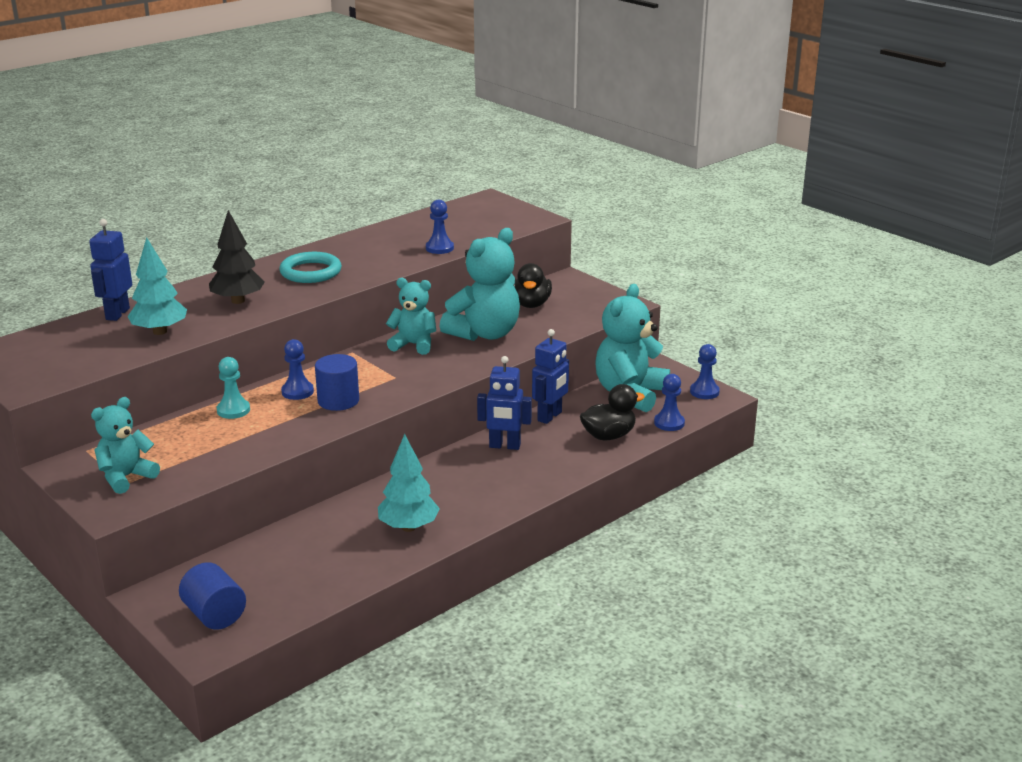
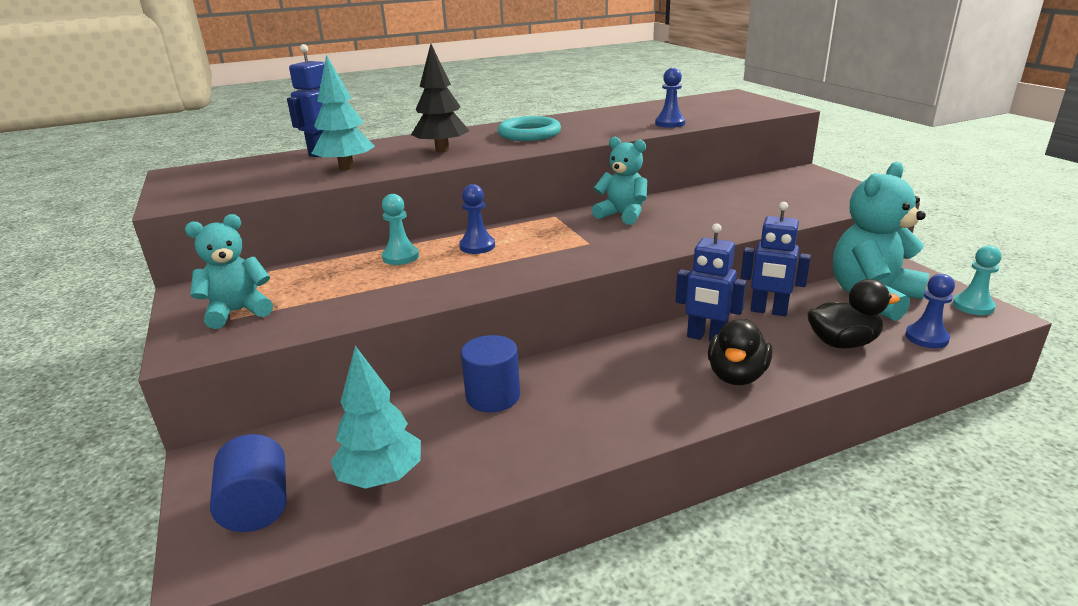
camera: 20 degrees right, 0 degrees up
blue cylinder [315,354,359,411] -> blue cylinder moved to [461,335,520,412]
turquoise tree [378,434,440,532] -> turquoise tree moved to [330,346,421,489]
turquoise teddy bear [439,228,520,341] -> none
black duck [514,263,552,308] -> black duck moved to [708,319,772,385]
blue robot [532,329,569,424] -> blue robot turned 60 degrees clockwise [741,202,811,316]
blue pawn [690,344,720,399] -> turquoise pawn [953,245,1001,315]

